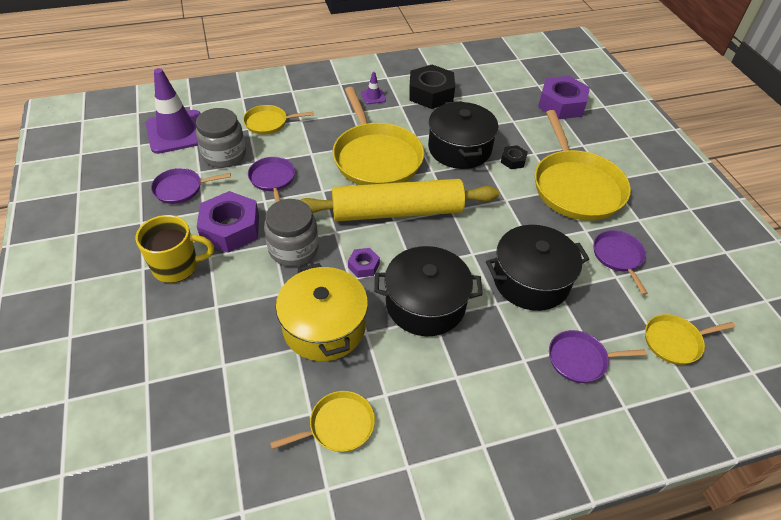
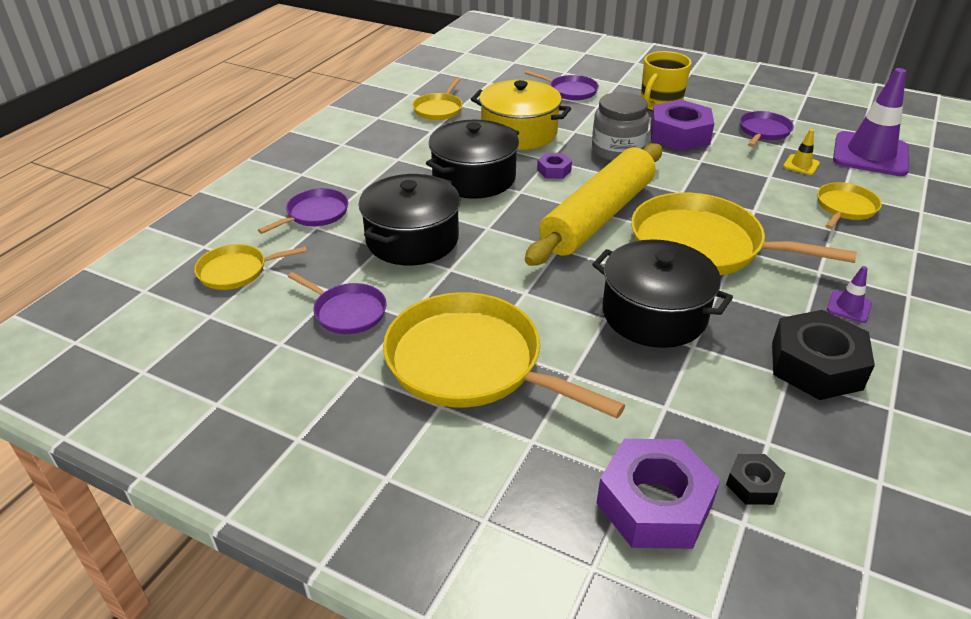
camera: 135 degrees right, 10 degrees down
grey jar [196,108,246,168] -> yellow traffic cone [783,129,820,175]
purple pan [248,157,295,203] -> purple pan moved to [525,71,599,100]
black nut [501,145,528,169] -> black nut moved to [726,454,785,505]
yellow pan [645,314,735,365] -> yellow pan turned 135 degrees counterclockwise [194,244,307,290]

